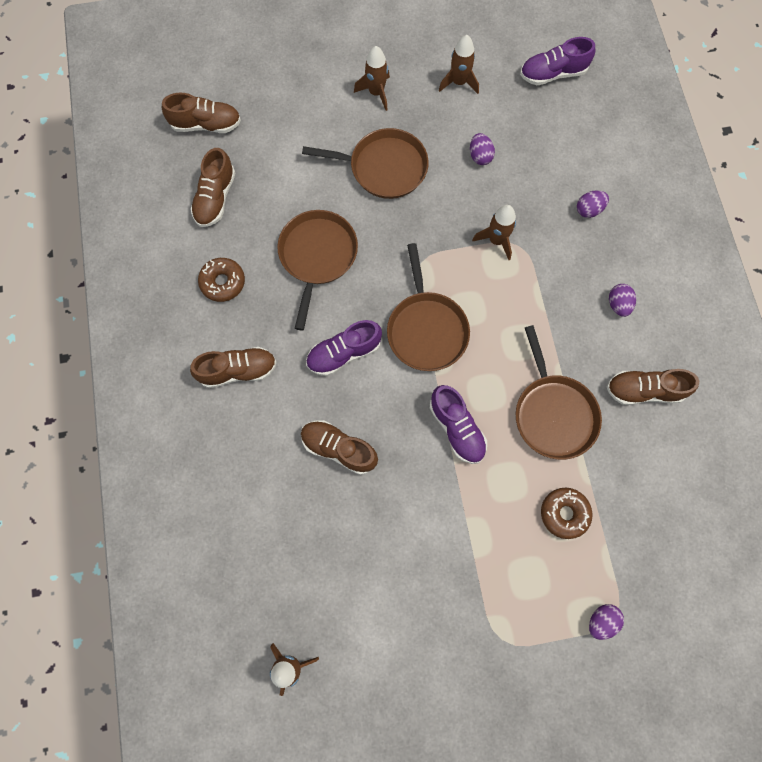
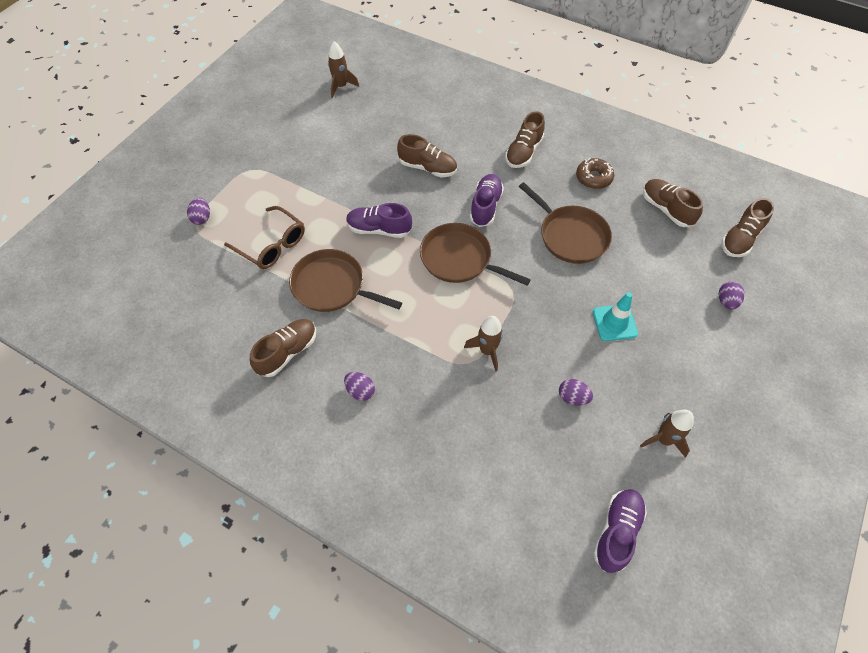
camera: 130 degrees right, 15 degrees down
brown shoe [301,420,378,475] -> brown shoe turned 45 degrees clockwise [397,134,457,177]
brown pan [302,128,429,199] -> turquoise traffic cone [593,292,638,341]
brown rocket [354,46,390,111] -> none
brown donut [541,488,592,539] -> brown glasses [224,206,305,269]
purple egg [577,190,609,218] -> purple egg moved to [719,281,745,310]

